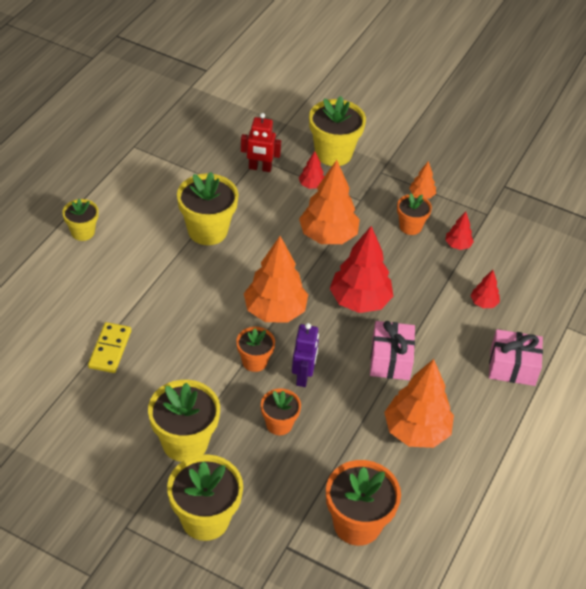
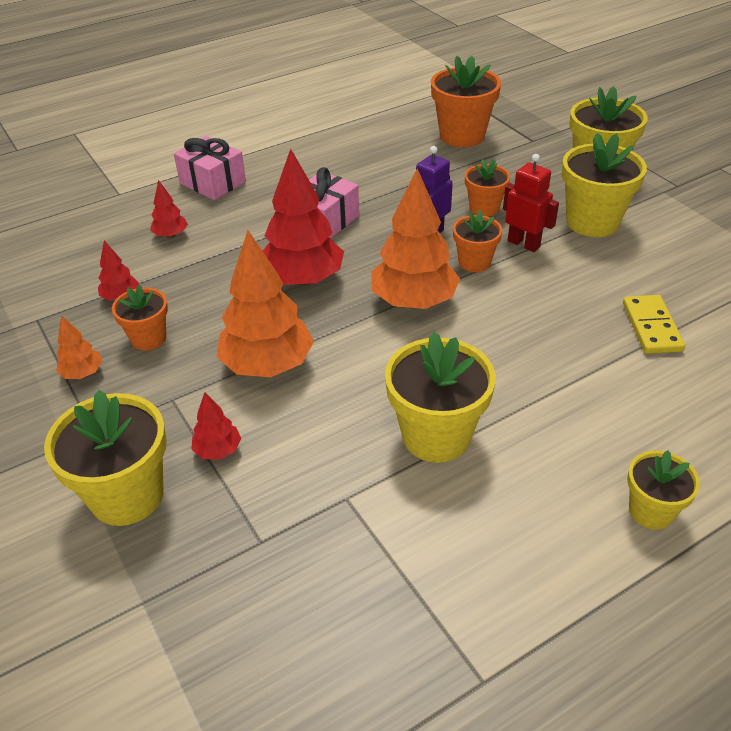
camera: 145 degrees left, 5 degrees down
yellow domino [88,322,131,373] -> yellow domino turned 45 degrees counterclockwise [623,295,685,354]
red robot [241,113,281,172] -> red robot moved to [503,154,559,252]
orange tree [384,359,454,448] -> none

